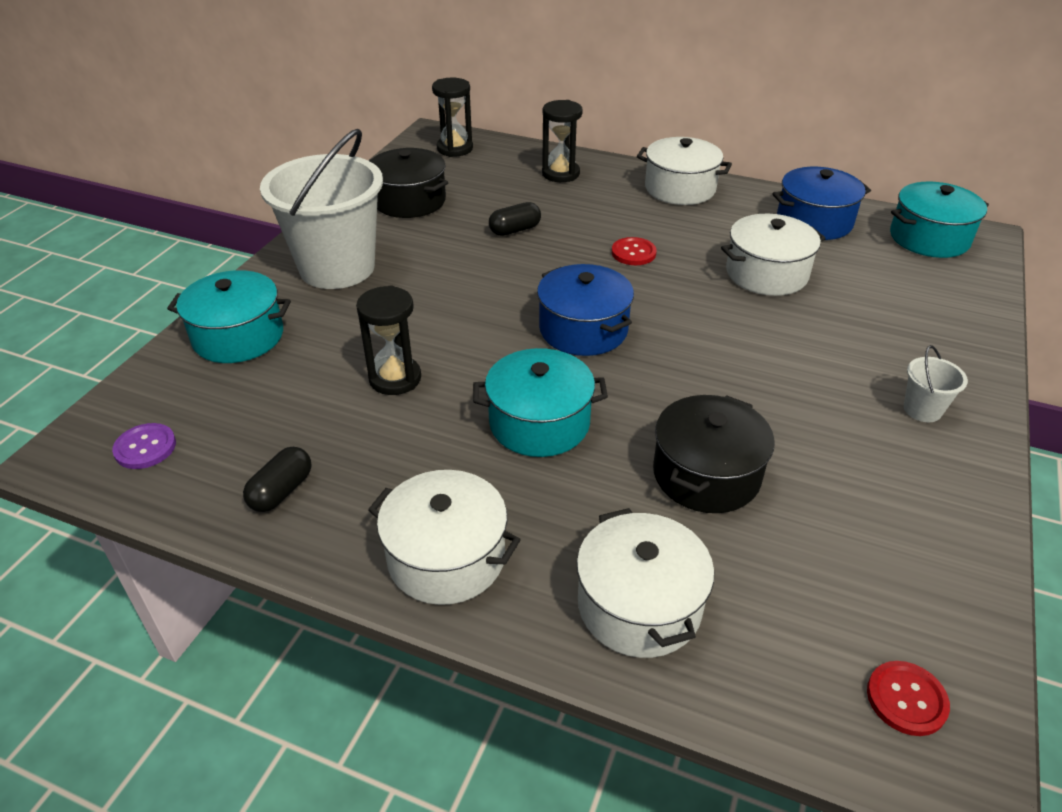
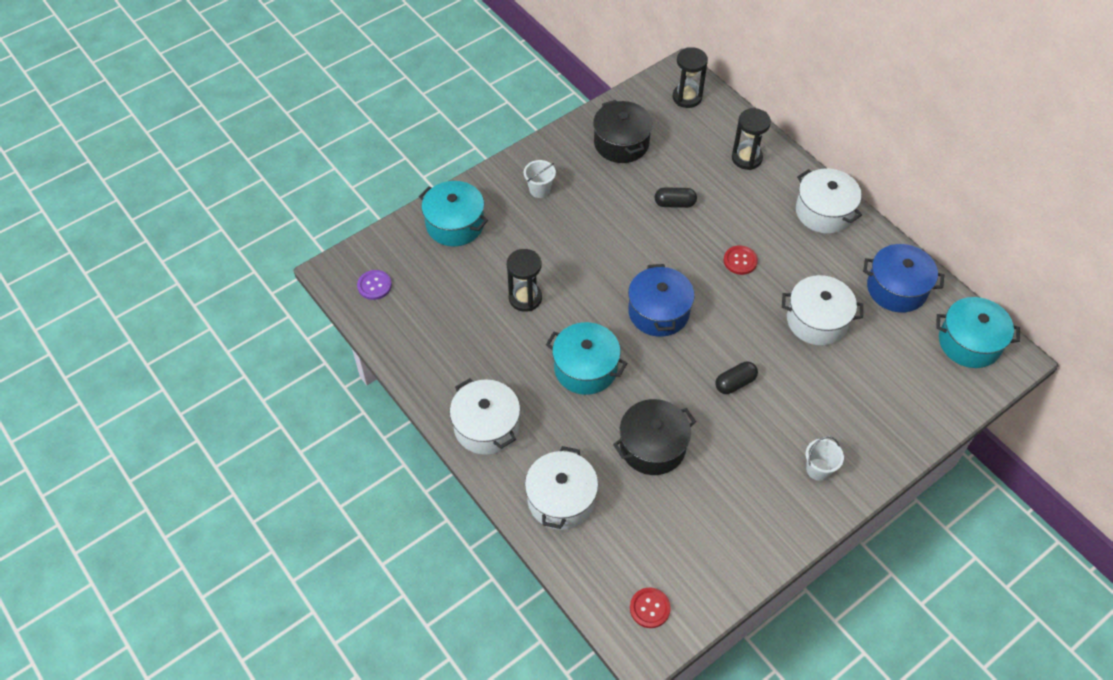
camera: 30 degrees right, 15 degrees up
black capsule [243,447,312,512] -> black capsule moved to [715,362,758,394]
white bucket [260,129,383,289] -> white bucket [524,160,556,198], size x0.40

